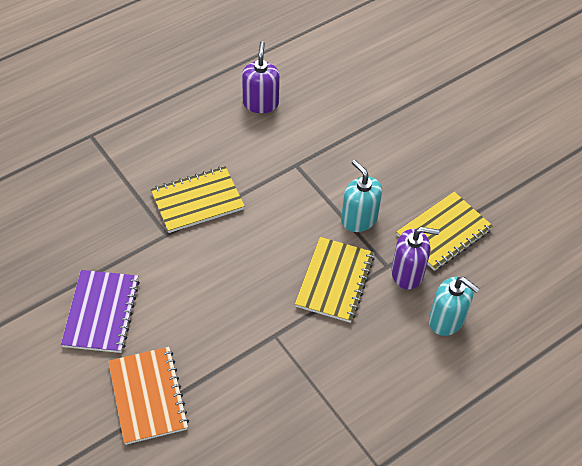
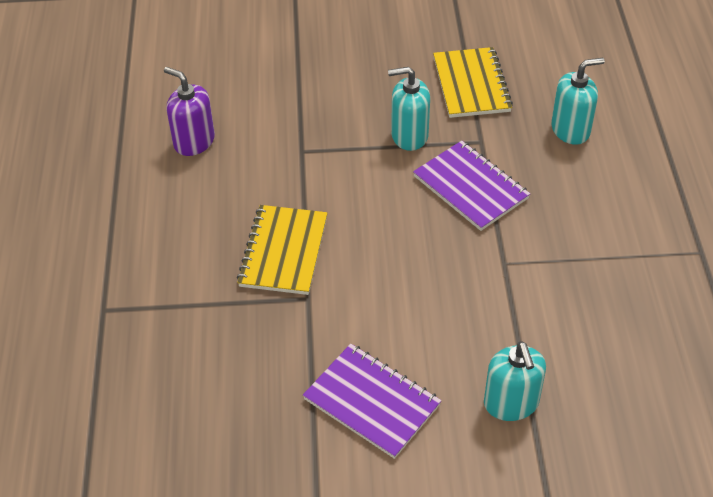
camera: 55 degrees left, 5 degrees down
orange notebook [108,347,189,445] -> turquoise soap dispenser [484,341,546,421]
yellow notebook [295,237,374,323] -> purple notebook [413,141,530,231]
purple soap dispenser [391,227,439,290] -> none

